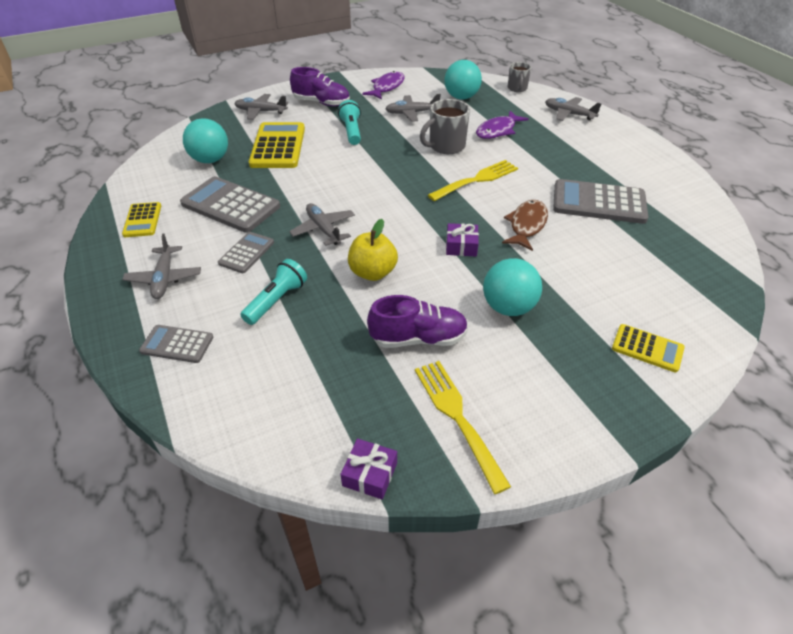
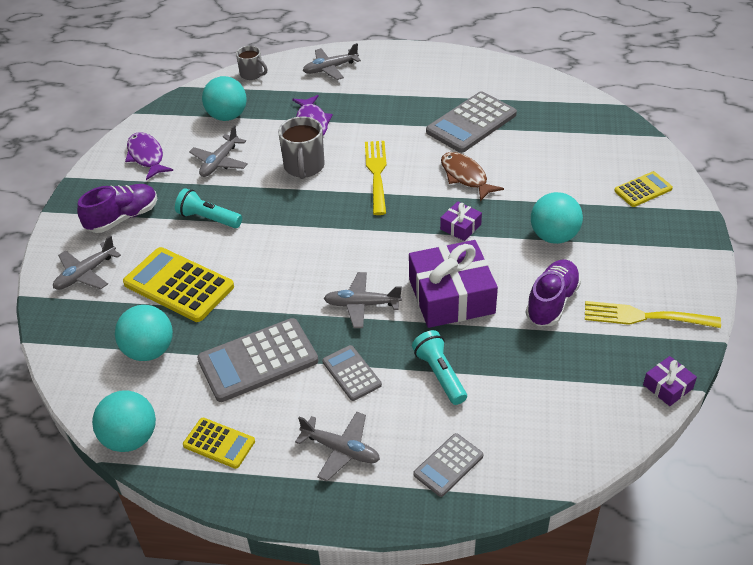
camera: 55 degrees left, 0 degrees up
yellow apple [348,219,398,281] -> purple gift [409,240,498,328]
none -> turquoise ball [92,390,156,452]

